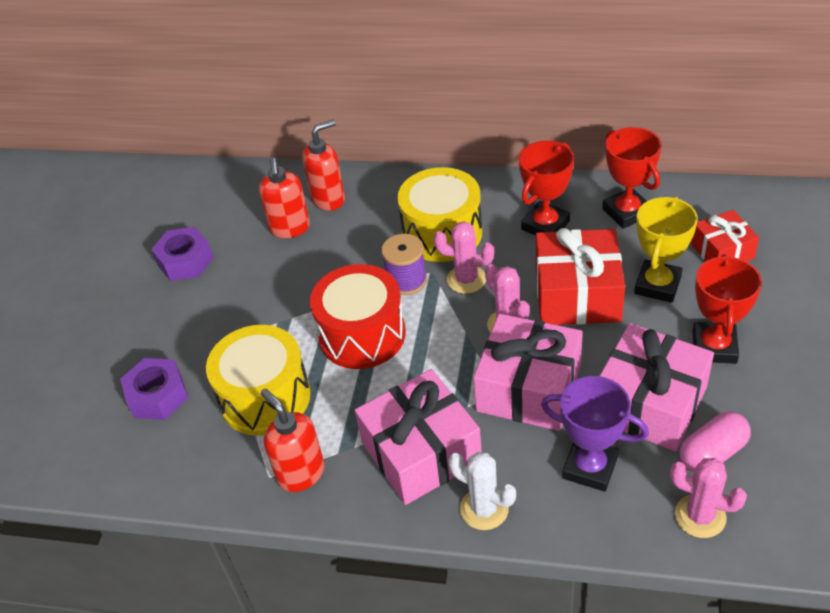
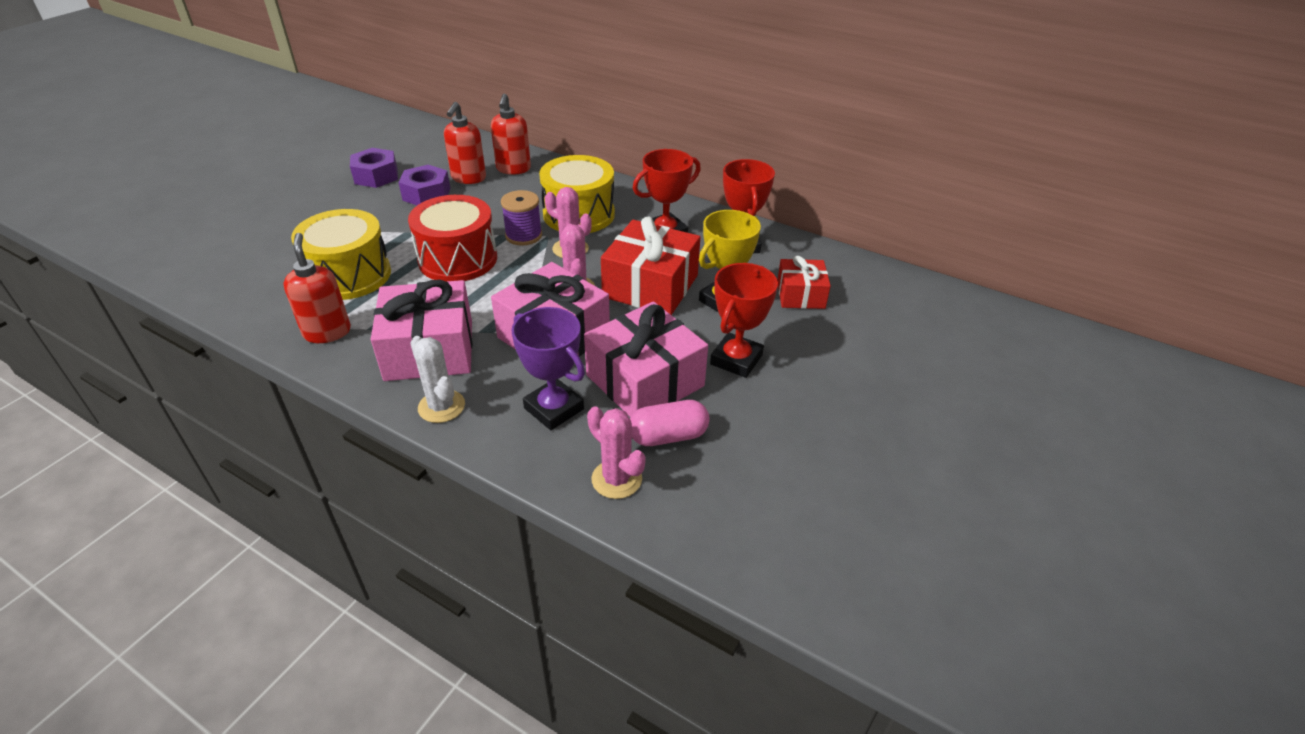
camera: 15 degrees right, 5 degrees down
purple nut [120,358,188,420] -> purple nut moved to [398,165,450,205]
red soap dispenser [302,120,345,211] -> red soap dispenser turned 105 degrees clockwise [491,93,531,175]

